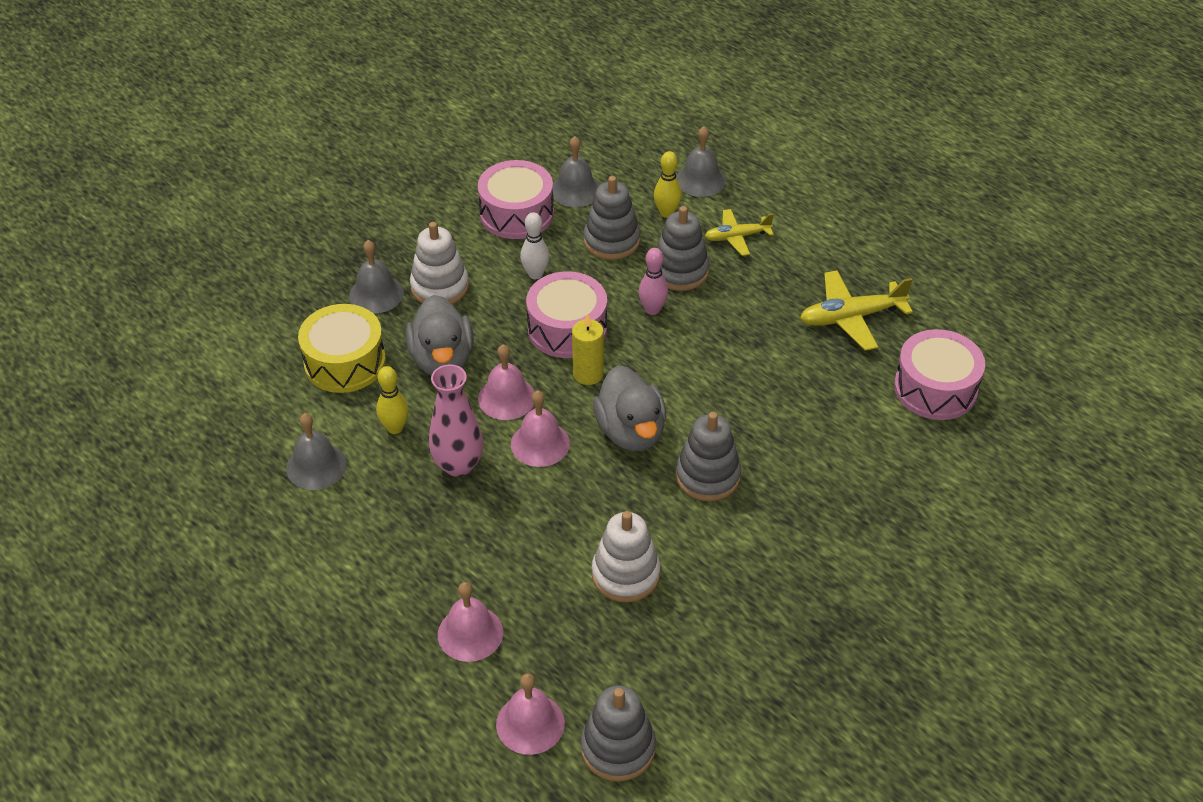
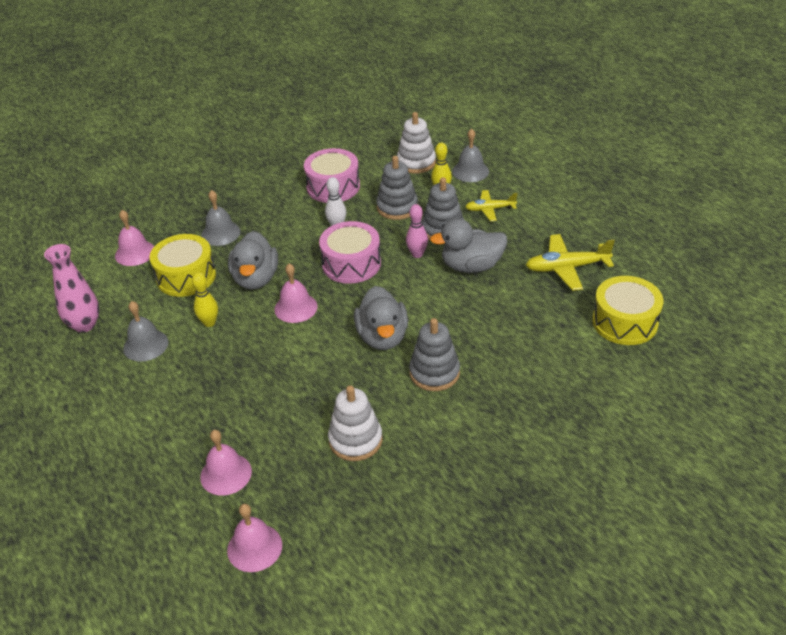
camera: 10 degrees right, 5 degrees down
white stacking toy [410,222,469,304] -> white stacking toy moved to [397,112,436,174]
pink vase [429,364,483,477] -> pink vase moved to [44,244,99,333]
pink bell [511,391,570,467] -> pink bell moved to [115,210,154,266]
grey bell [553,136,599,207] -> none
yellow candle [572,314,604,385] -> none
grey stacking toy [581,685,656,781] -> none
pink drum [894,329,985,420] -> yellow drum [592,276,663,345]
none -> grey duck [430,218,507,273]

